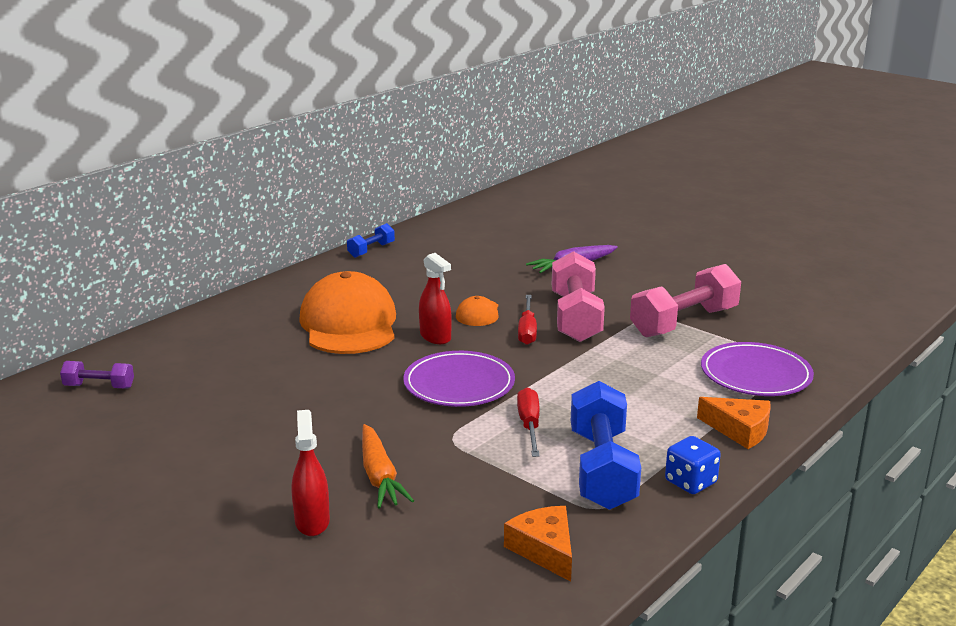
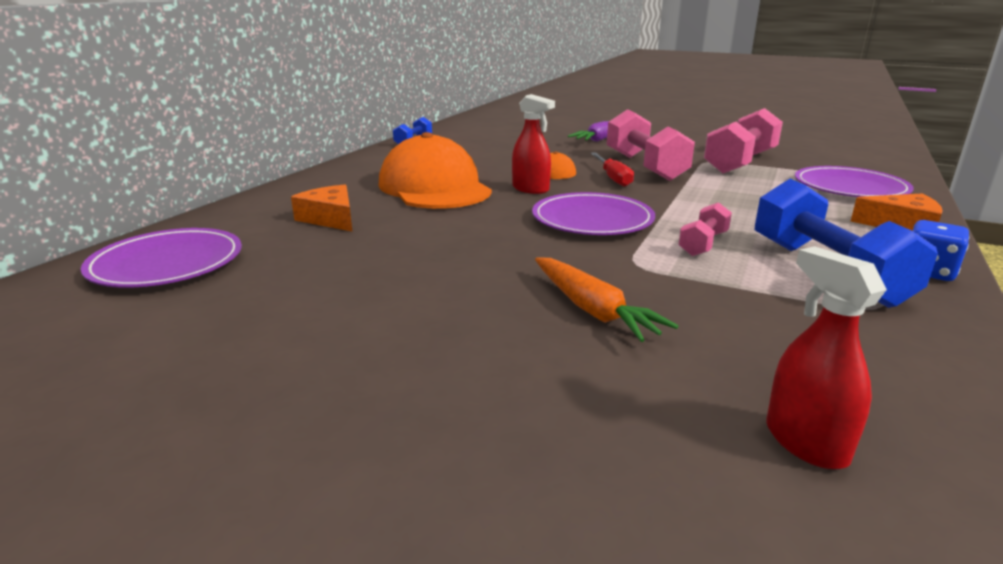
camera: 15 degrees left, 0 degrees up
purple dumbbell [60,361,134,388] -> purple plate [81,228,242,288]
red spray bottle [292,410,330,536] -> red spray bottle moved to [766,246,887,469]
orange cheese [504,506,572,582] -> orange cheese moved to [291,185,352,231]
red screwdriver [517,387,540,457] -> pink dumbbell [678,202,732,256]

